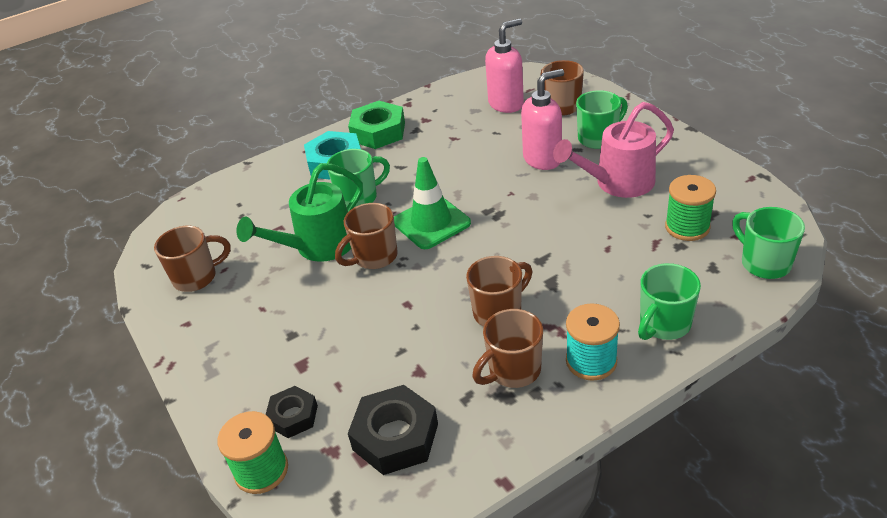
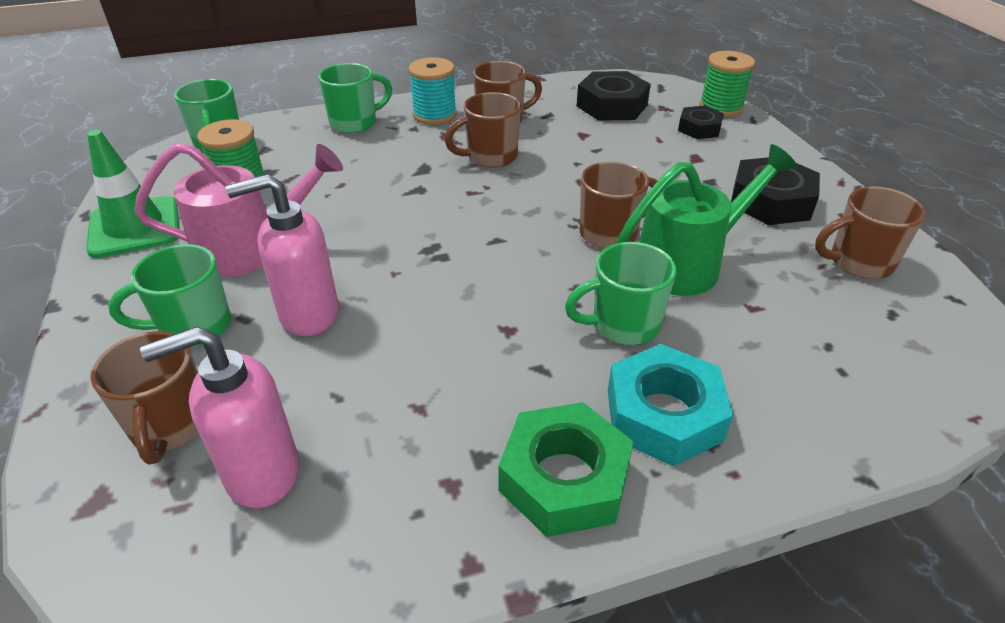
camera: 170 degrees left, 0 degrees up
green traffic cone [394,157,471,249] -> green traffic cone moved to [86,130,179,258]
none -> black nut [731,157,820,225]

